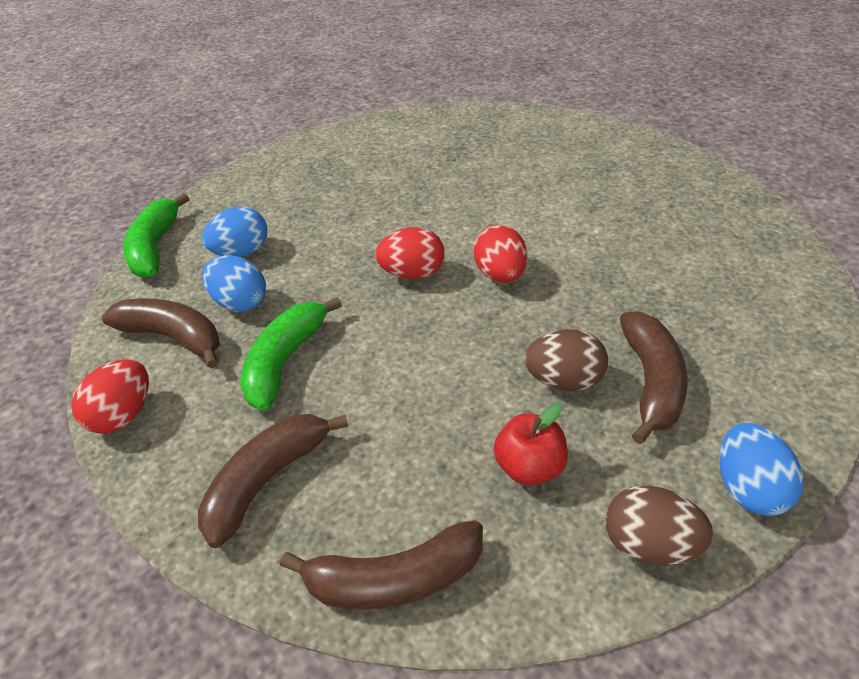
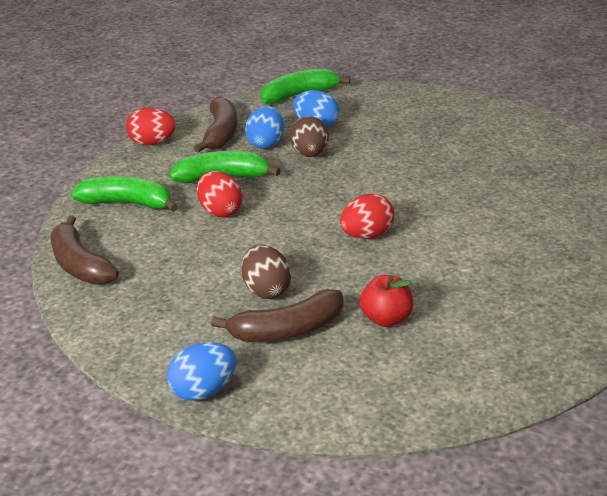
camera: 65 degrees right, 10 degrees down
brown banana [198,414,348,548] -> green banana [71,176,178,212]
red egg [375,227,444,279] -> red egg moved to [197,171,242,217]
red apple [494,403,568,486] -> red apple moved to [360,275,413,327]
brown egg [606,486,713,565] -> brown egg moved to [290,116,329,157]

